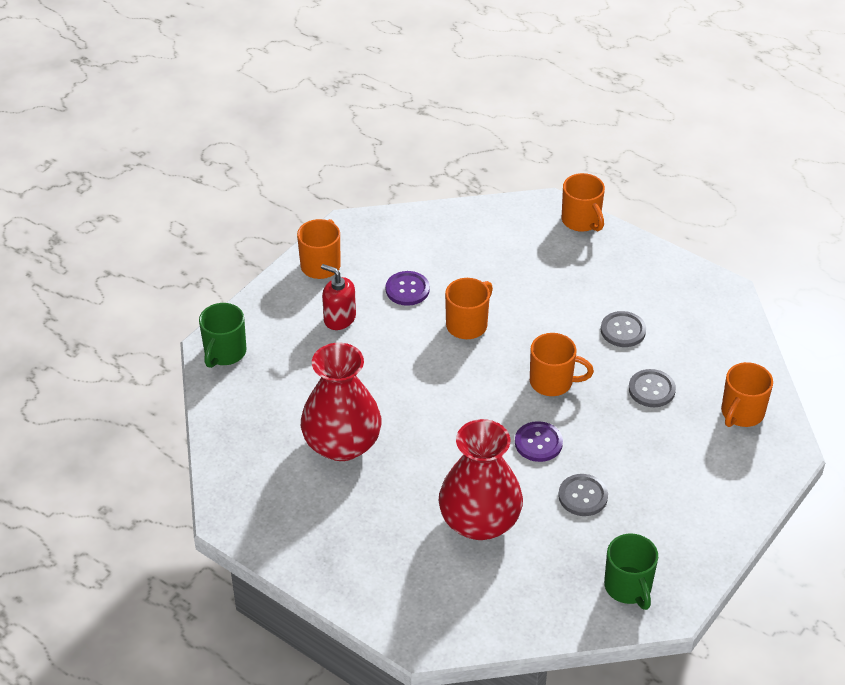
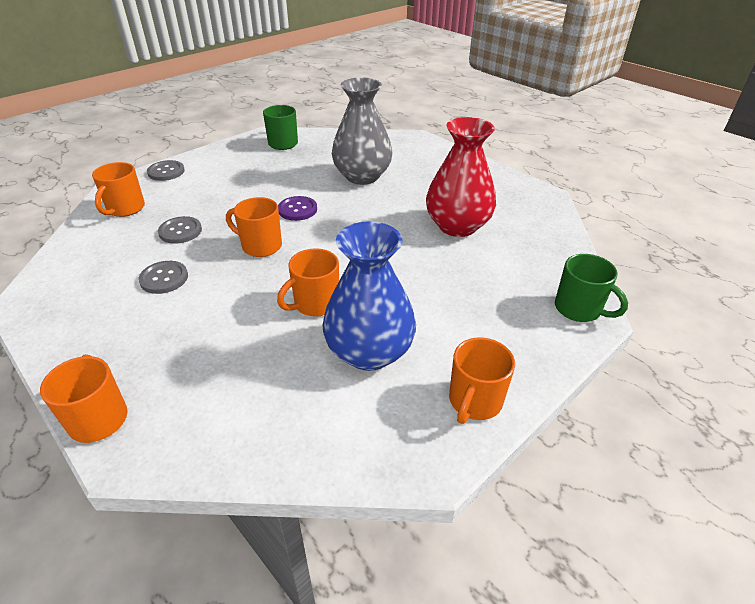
camera: 170 degrees left, 5 degrees down
green mug [199,303,246,368] -> green mug turned 105 degrees clockwise [555,254,628,322]
red soap dispenser [321,264,356,330] -> none
purple button [386,271,430,306] -> blue vase [323,221,416,371]
red vase [439,419,523,540] -> grey vase [332,77,392,185]
grey button [558,474,608,516] -> grey button moved to [147,160,185,181]
orange mug [721,362,773,427] -> orange mug turned 150 degrees clockwise [92,162,145,217]

